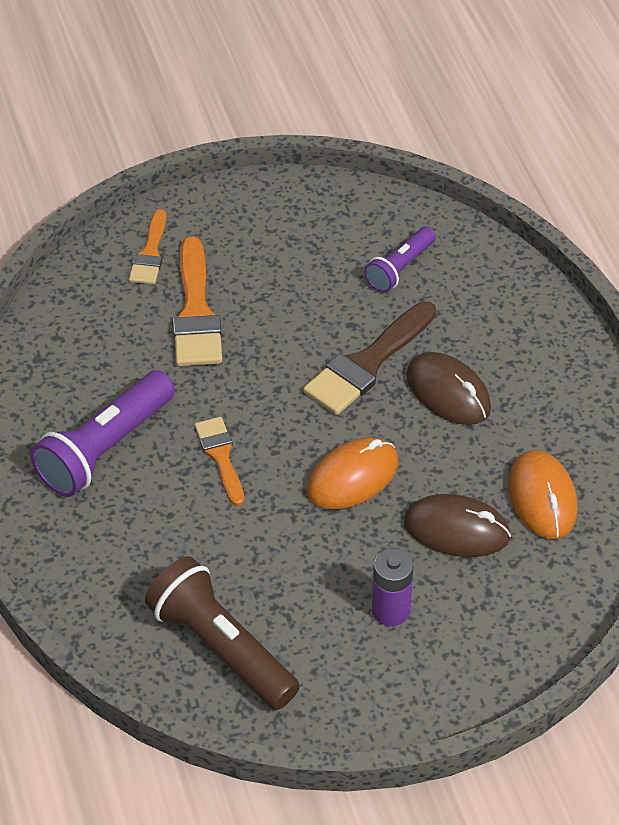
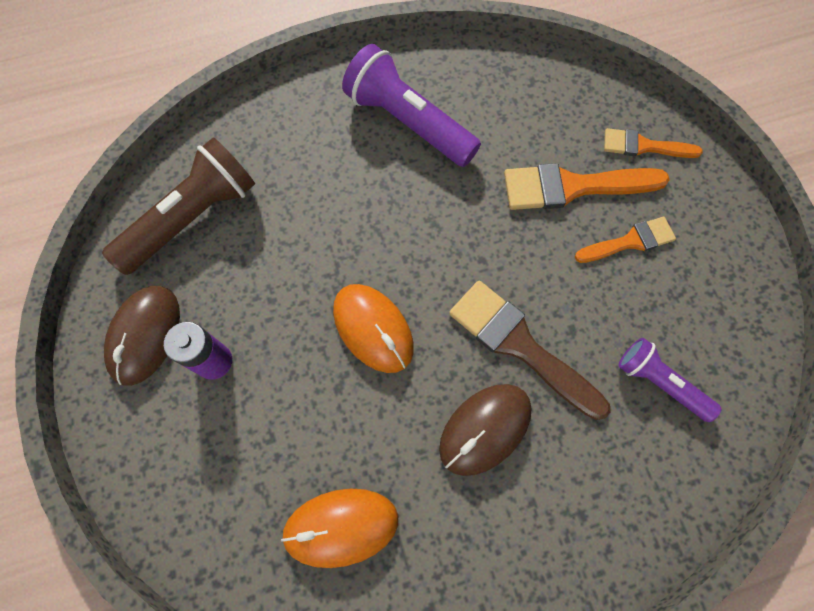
camera: 90 degrees right, 20 degrees up
orange brush [195,417,244,506] -> orange brush moved to [575,217,676,263]
brown mouse [404,494,511,557] -> brown mouse moved to [104,286,180,386]

